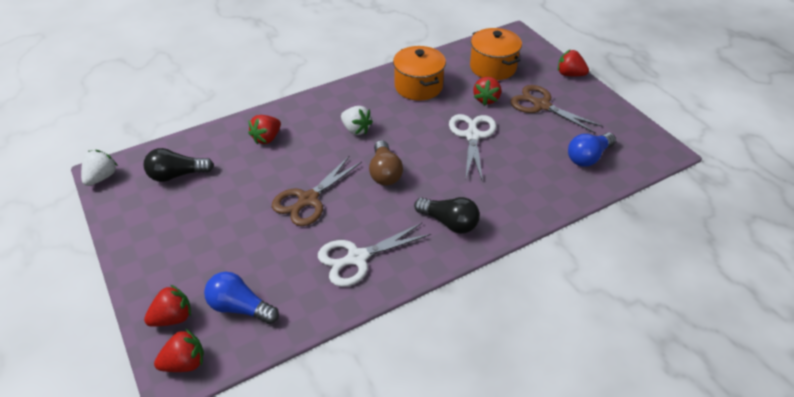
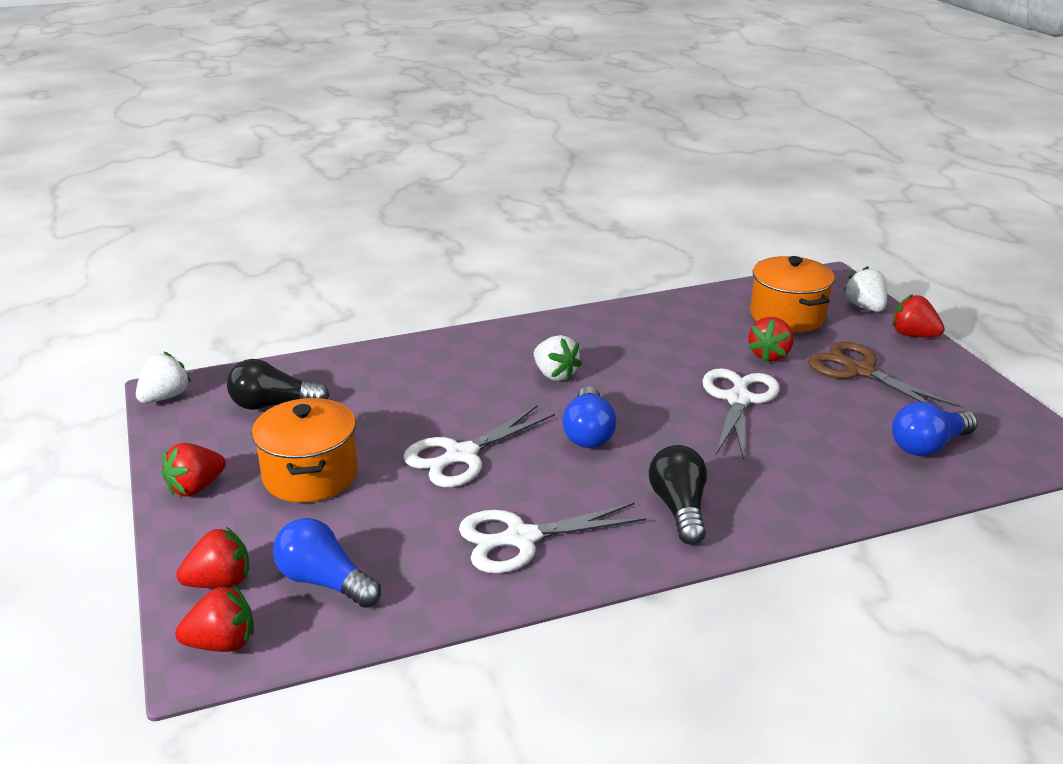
camera: 10 degrees right, 15 degrees down
red strawberry [248,115,281,145] -> red strawberry moved to [161,443,226,497]
brown scissors [272,156,362,226] -> white scissors [403,405,555,487]
brown light bulb [369,140,403,185] -> blue light bulb [562,386,616,448]
orange pot [393,46,446,101] -> orange pot moved to [252,398,358,503]
black light bulb [414,197,480,234] -> black light bulb turned 135 degrees counterclockwise [649,445,707,545]
none -> white strawberry [843,266,887,312]

